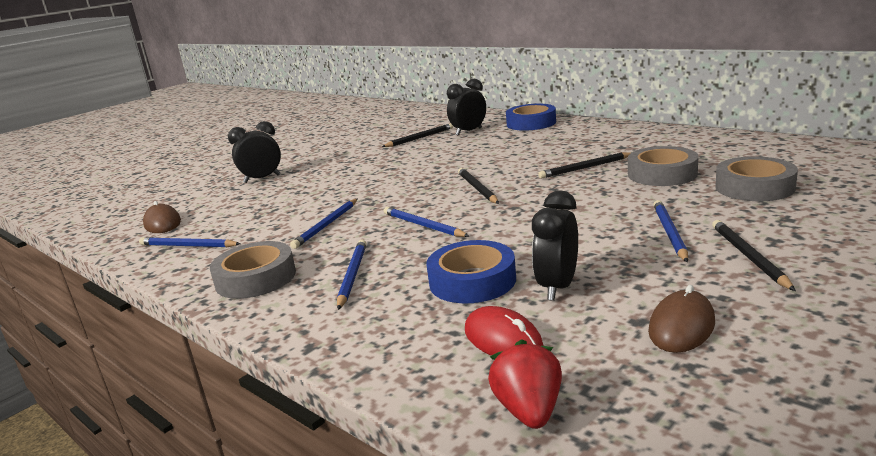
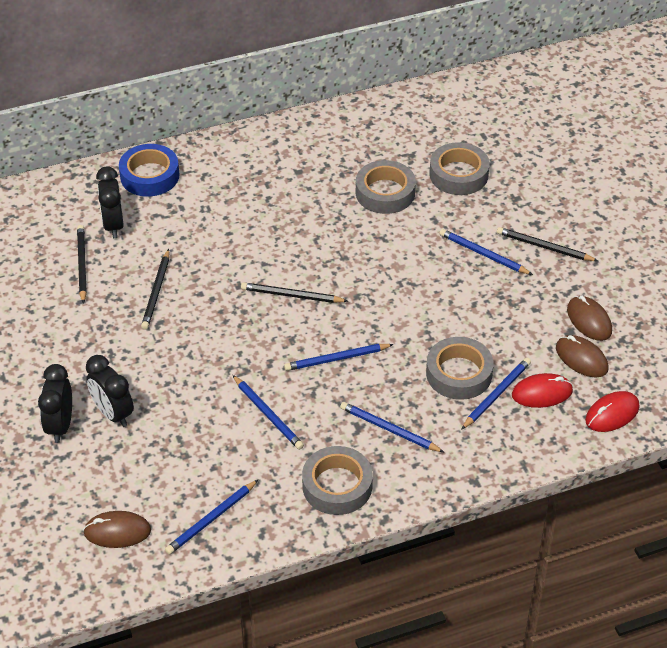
camera: 65 degrees left, 25 degrees up
blue tape [426,240,516,303] -> grey tape [426,337,494,400]
red strawberry [488,339,562,429] -> red mouse [585,391,640,432]
black clock [532,191,578,301] -> black clock moved to [86,355,134,427]
black pencil [538,152,630,179] -> black pencil moved to [141,249,169,330]
none -> blue pencil [461,358,531,430]
none -> brown mouse [556,335,609,378]

